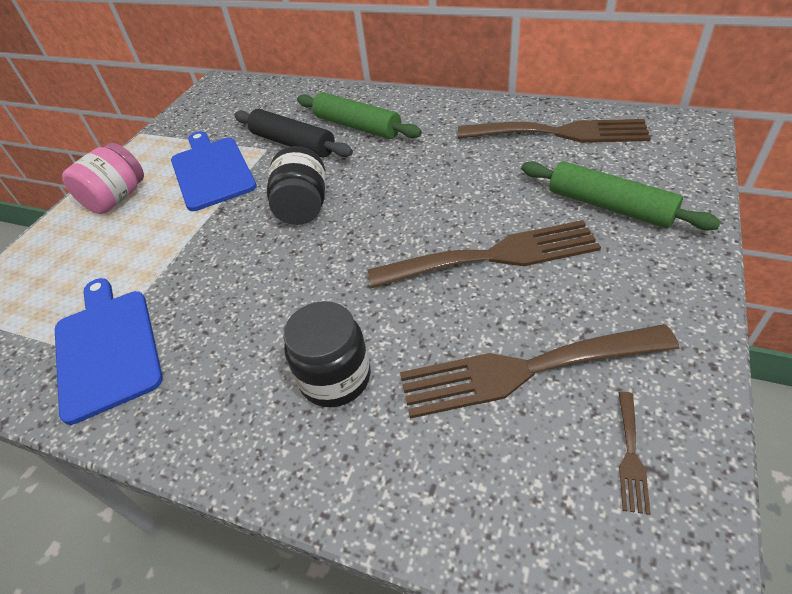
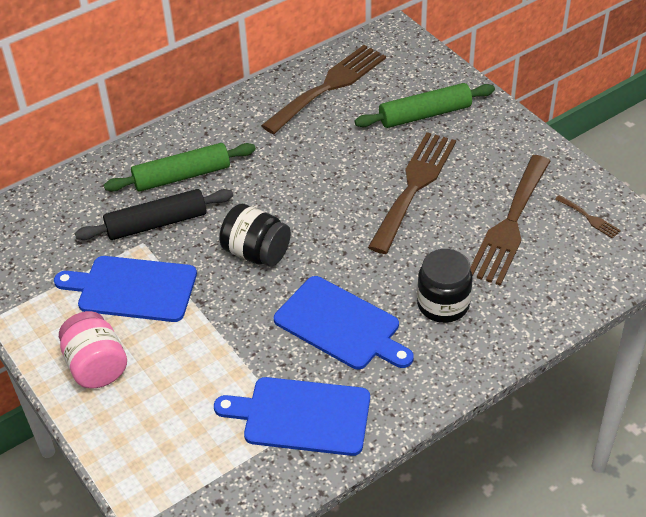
camera: 60 degrees left, 0 degrees up
none -> blue cutting board [274,276,414,370]

